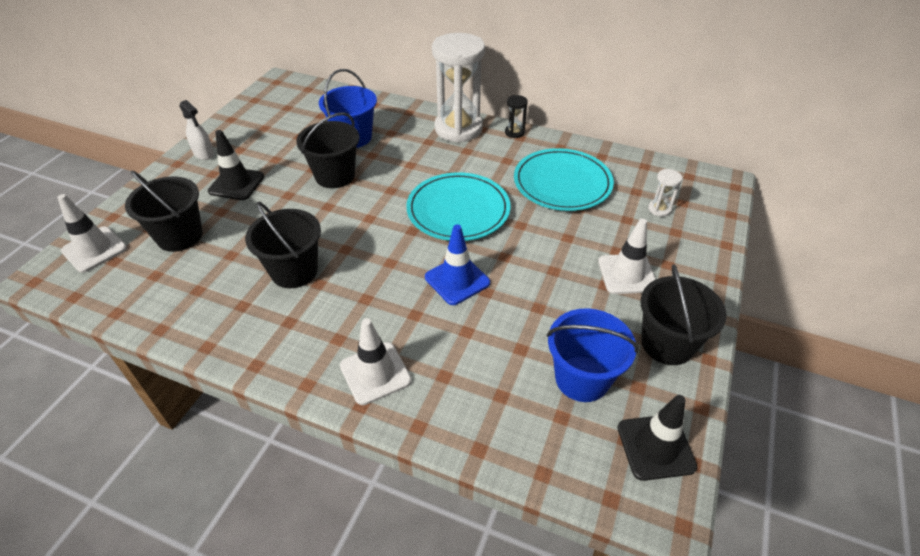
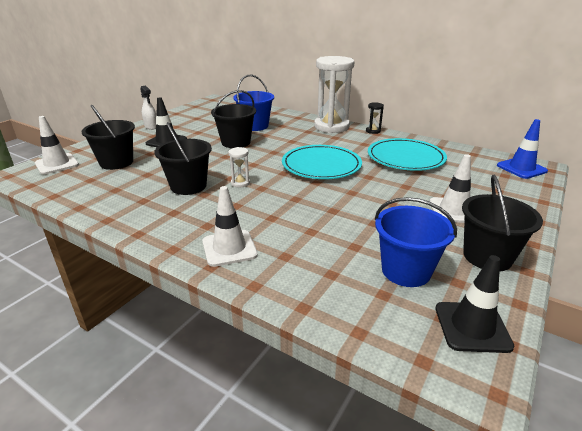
camera: 10 degrees right, 15 degrees down
blue traffic cone [425,224,490,305] -> blue traffic cone moved to [497,119,548,179]
white hourglass [648,169,683,217] -> white hourglass moved to [228,147,250,187]

